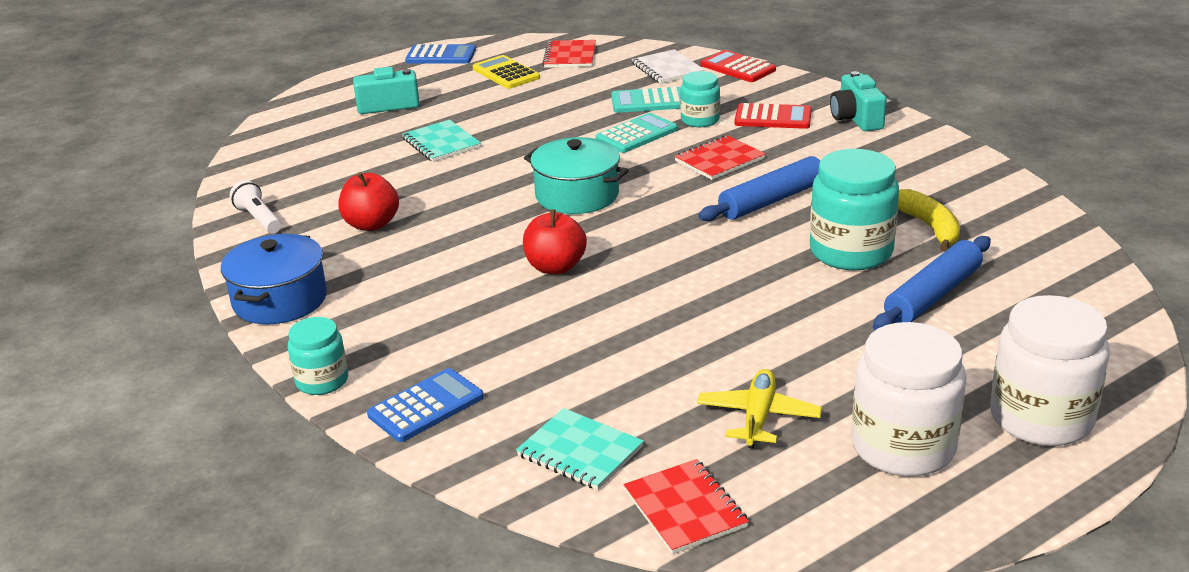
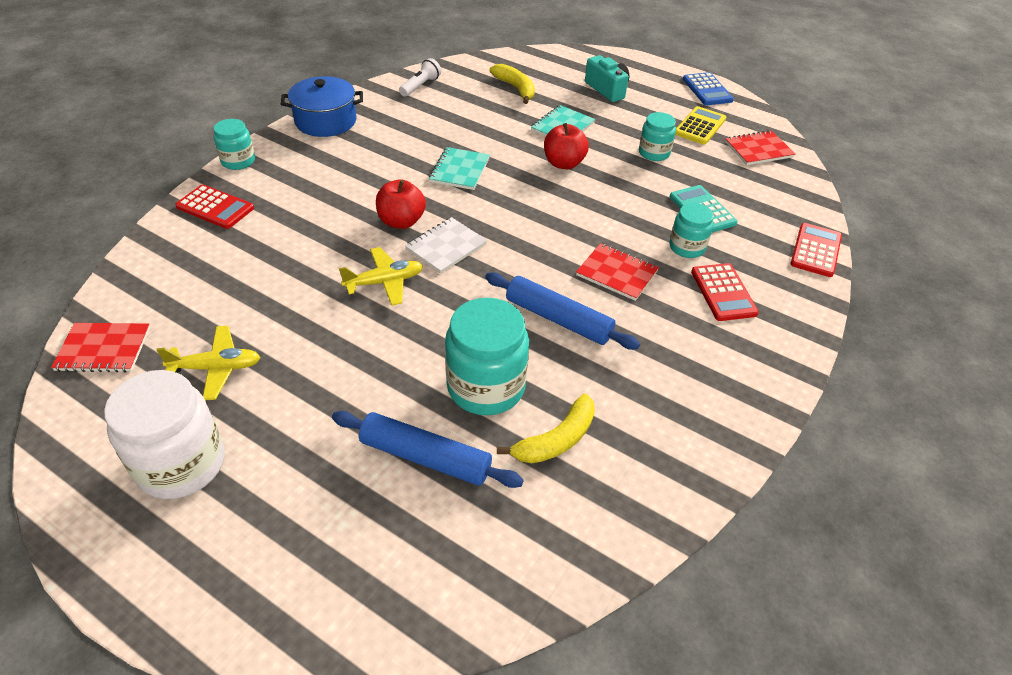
camera: 65 degrees right, 15 degrees up
red apple [338,172,399,231] -> red apple moved to [544,123,589,169]
blue calculator [367,368,484,442] -> red calculator [175,184,254,229]
turquoise notebook [516,408,644,490] -> turquoise notebook moved to [429,147,490,190]
turquoise pot [524,137,629,214] -> none
turquoise calculator [596,113,678,153] -> none
red notebook [623,459,749,554] -> red notebook turned 45 degrees clockwise [51,323,150,372]
white notebook [632,49,704,84] -> white notebook moved to [405,217,487,274]
turquoise camera [830,71,887,131] -> none
white jar [990,295,1110,446] -> none
none -> yellow plane [339,247,423,306]
none -> yellow banana [490,64,535,104]
none -> turquoise jar [639,112,676,161]

